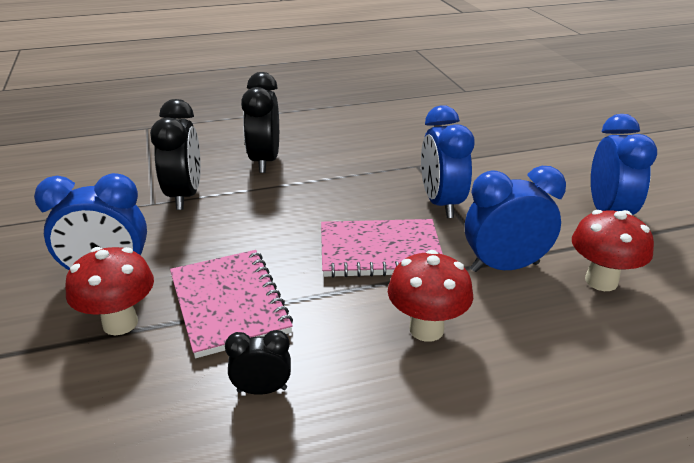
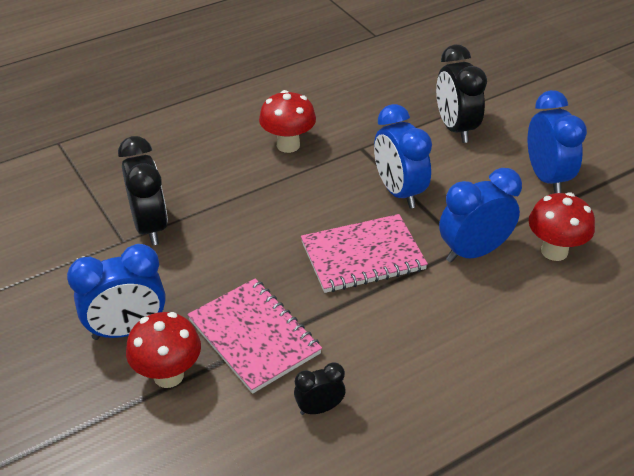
camera: 15 degrees left, 10 degrees up
black clock [241,72,279,173] -> black clock moved to [436,44,487,143]
red mushroom [388,250,473,342] -> red mushroom moved to [259,90,316,153]

